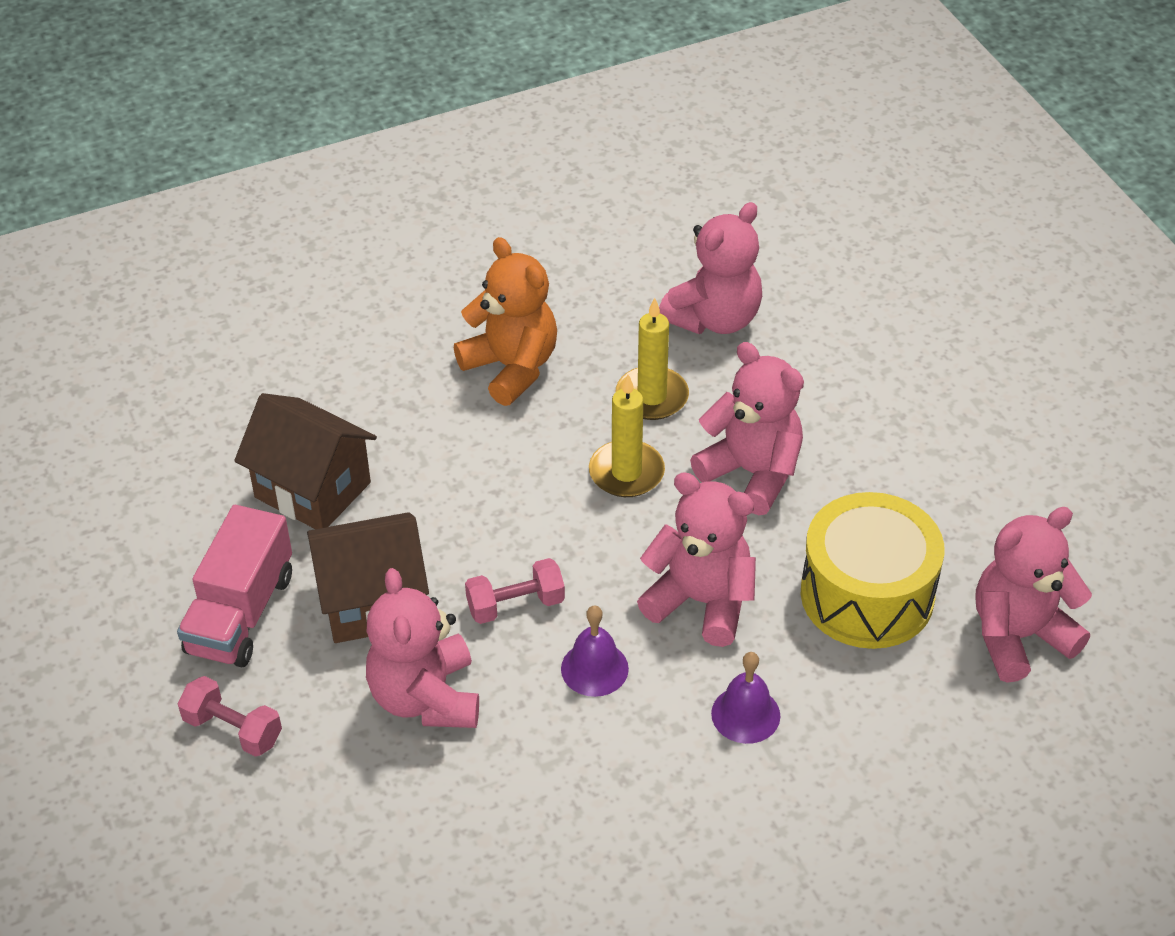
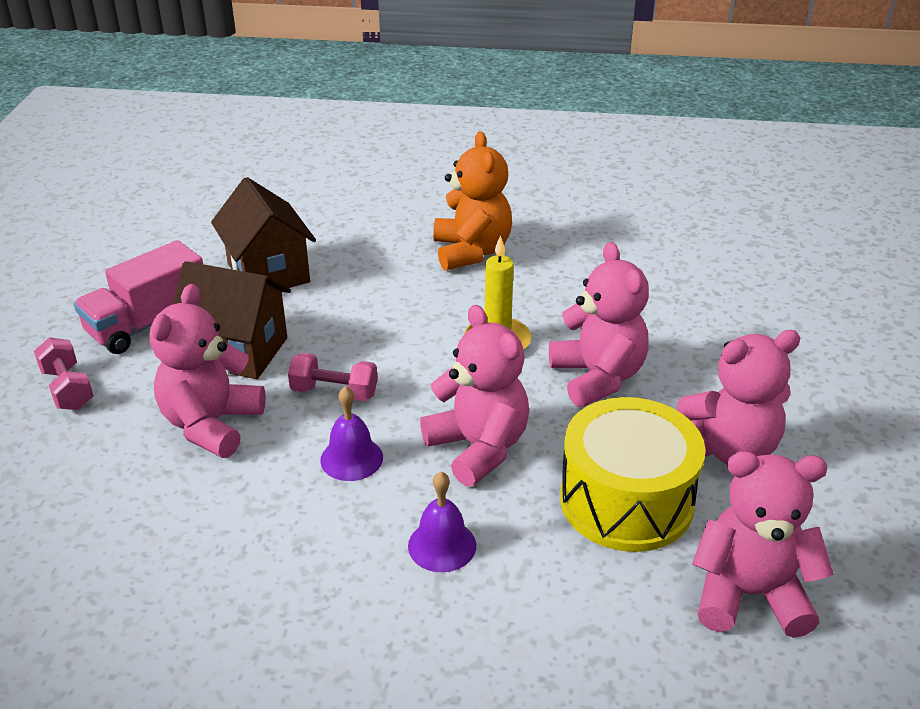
camera: 30 degrees right, 10 degrees down
yellow candle [616,298,689,420] -> none
pink teddy bear [659,202,762,334] -> pink teddy bear moved to [677,330,800,464]

